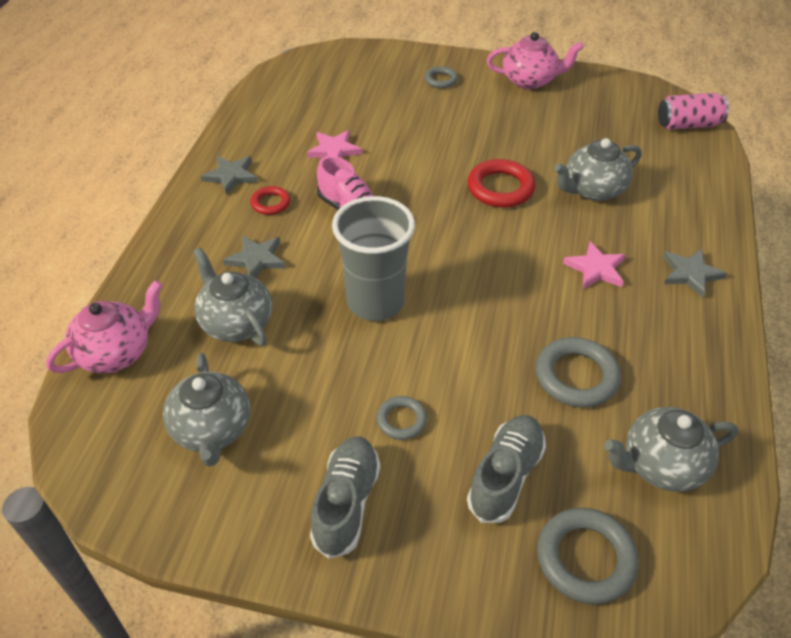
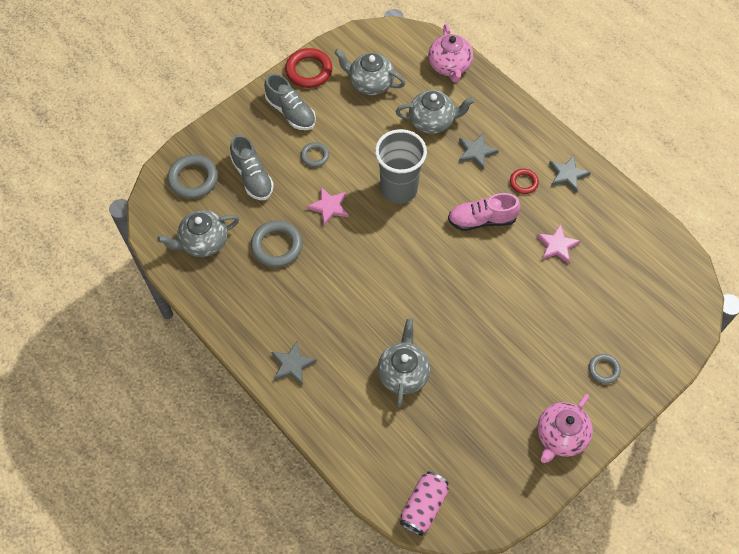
camera: 125 degrees right, 15 degrees up
red ring [468,159,536,208] -> red ring moved to [285,48,332,88]
pink star [563,241,626,289] -> pink star moved to [307,187,349,226]
grey teapot [604,407,738,492] -> grey teapot turned 135 degrees counterclockwise [157,210,239,257]

